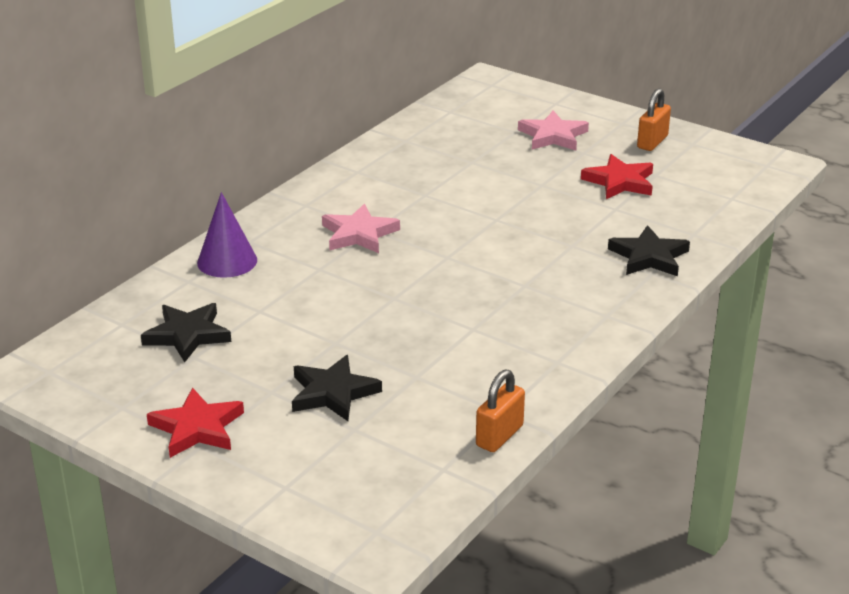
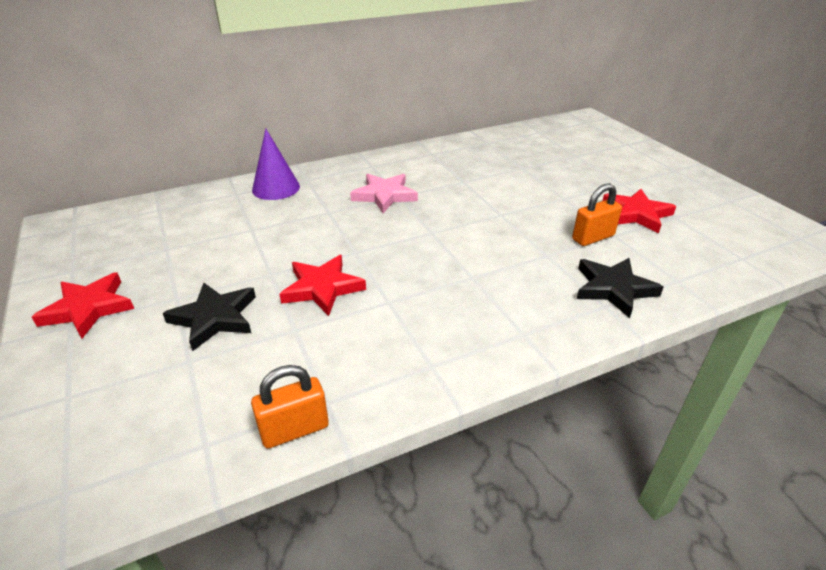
camera: 30 degrees right, 5 degrees up
black star [141,303,231,362] -> none
pink star [518,111,589,150] -> none
orange padlock [637,88,671,151] -> orange padlock moved to [572,183,622,246]
none -> red star [280,255,366,316]

